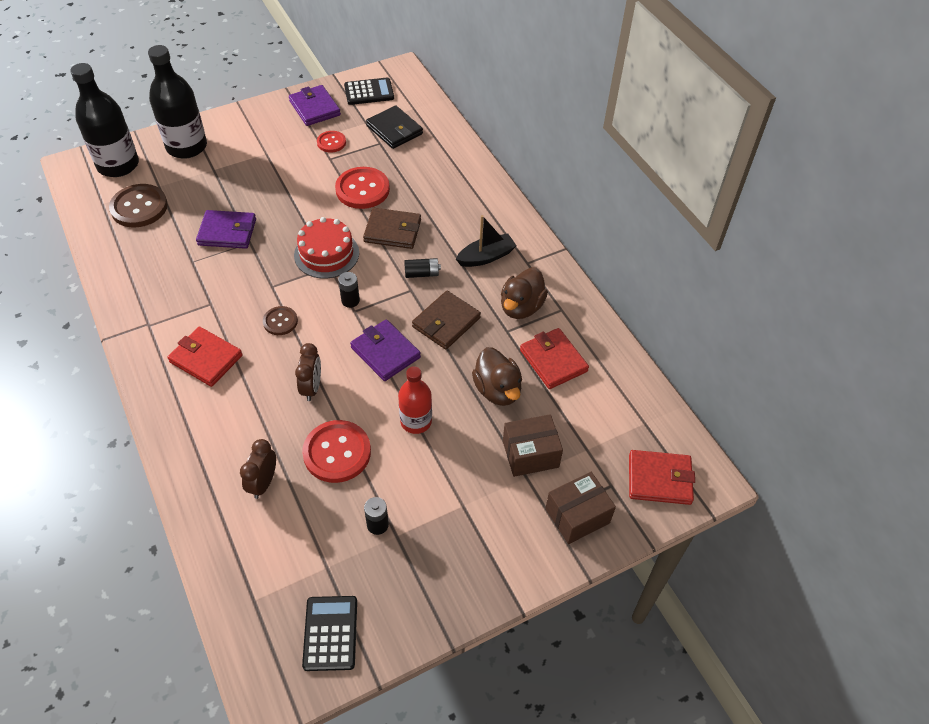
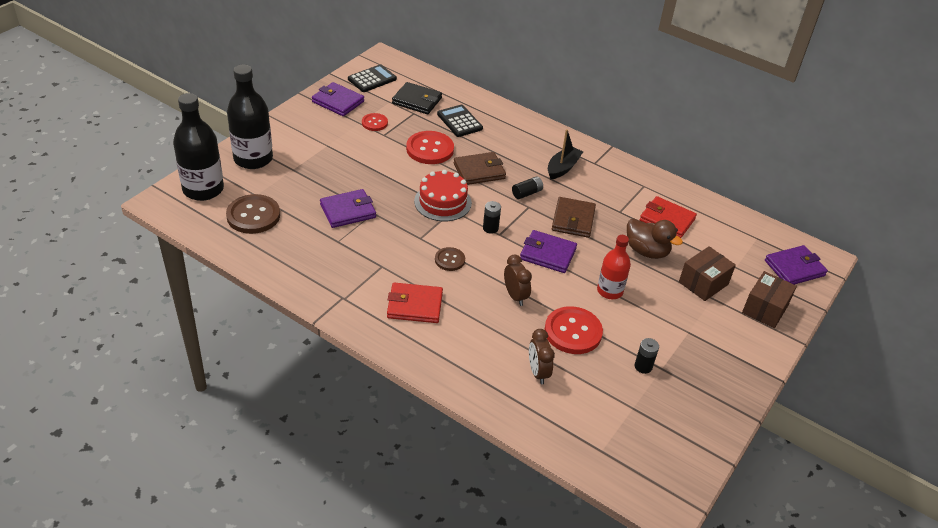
camera: 30 degrees left, 10 degrees down
black calculator [302,596,357,671] -> black calculator moved to [437,105,483,137]
brown duck [501,268,548,319] -> none
red wallet [629,450,695,505] -> purple wallet [765,245,828,285]

